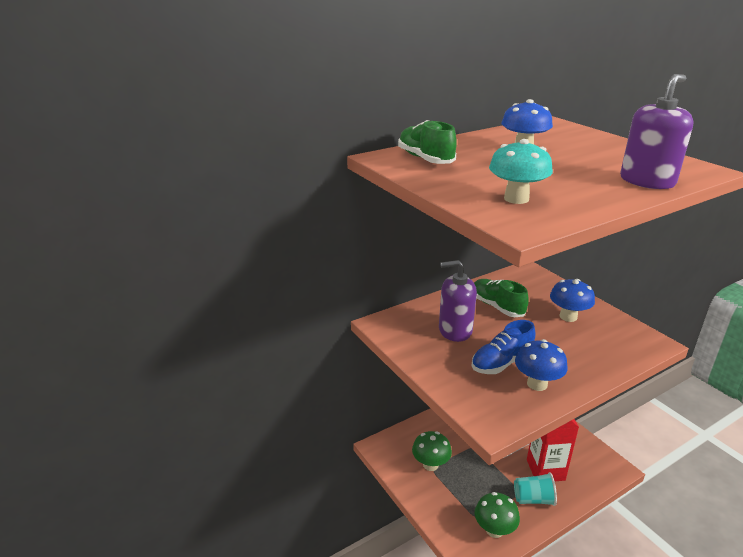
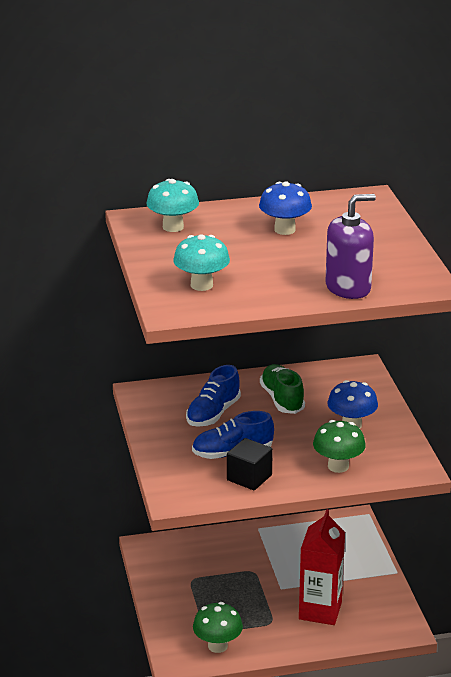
camera: 20 degrees right, 0 degrees up
green shoe [398,120,457,164] -> turquoise mushroom [146,179,199,232]
green mushroom [412,431,452,471] -> green mushroom moved to [313,420,366,473]
purple soap dispenser [439,260,477,342] -> blue shoe [186,365,241,427]
turquoise cup [514,472,557,506] -> none
blue mushroom [515,339,568,391] -> black cube [227,438,273,491]

